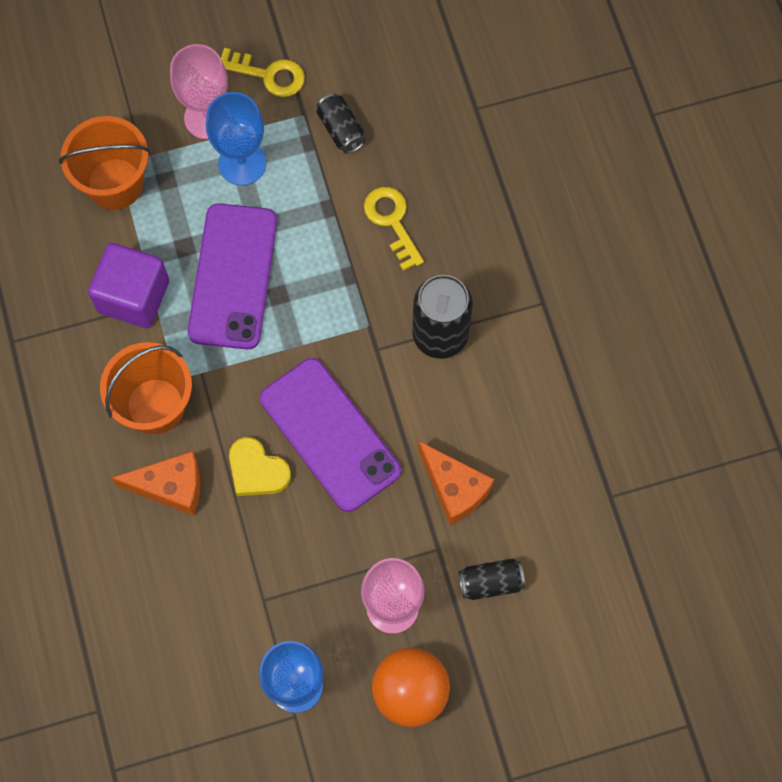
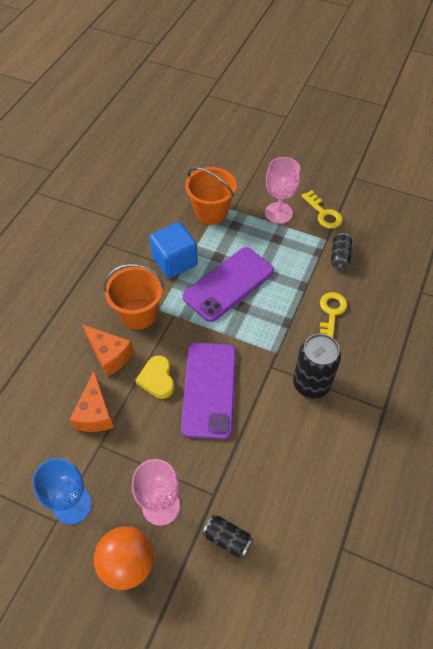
camera: 40 degrees right, 15 degrees down
purple cube [88,243,169,328] -> blue cube [149,222,198,278]
blue goblet [206,92,266,186] -> none
orange cheese [418,441,494,525] -> orange cheese moved to [70,371,114,432]

